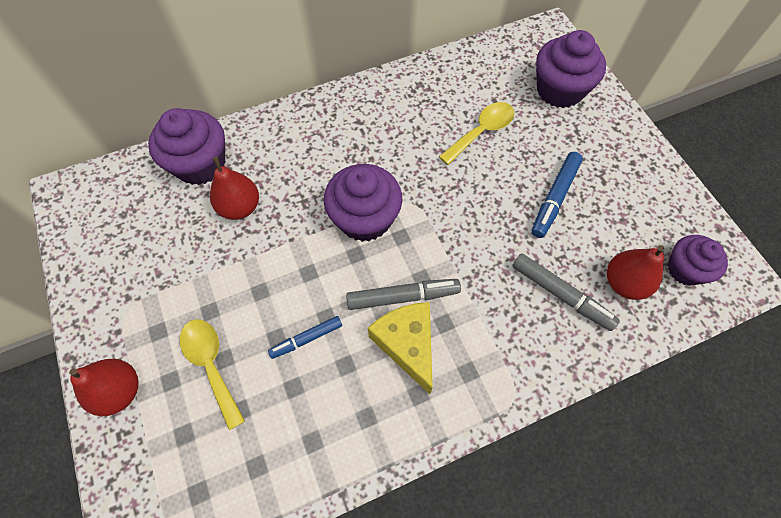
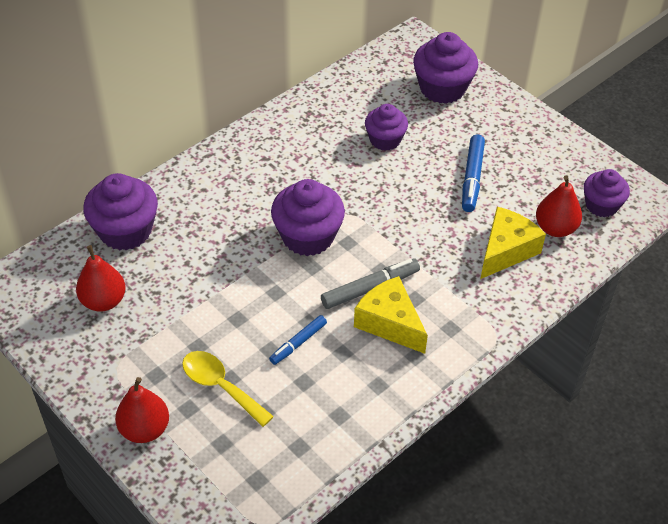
camera: 20 degrees left, 15 degrees down
red pear [210,157,259,220] -> red pear moved to [76,245,126,312]
yellow spoon [439,102,515,165] -> purple cupcake [365,104,408,151]
grey marker [512,253,620,331] -> yellow cheese [480,207,546,279]

